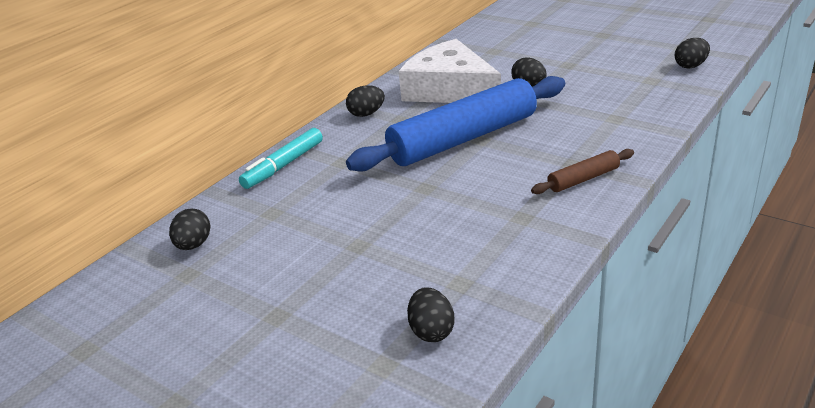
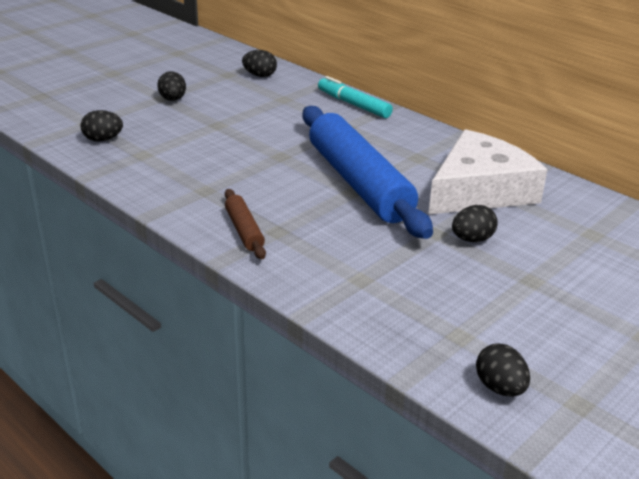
camera: 95 degrees right, 0 degrees up
black egg [346,85,385,117] -> black egg moved to [157,71,186,101]

